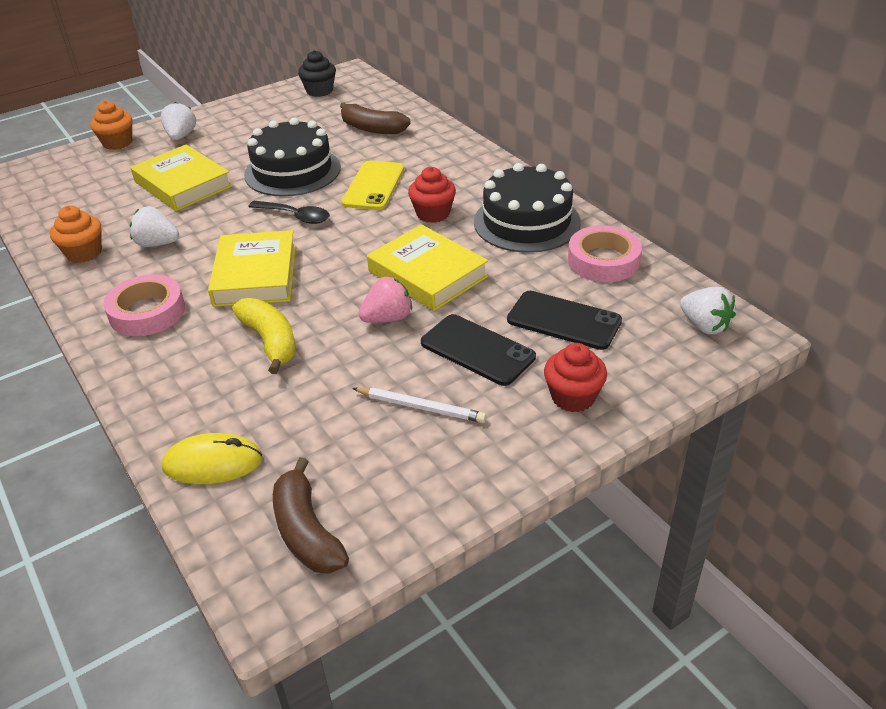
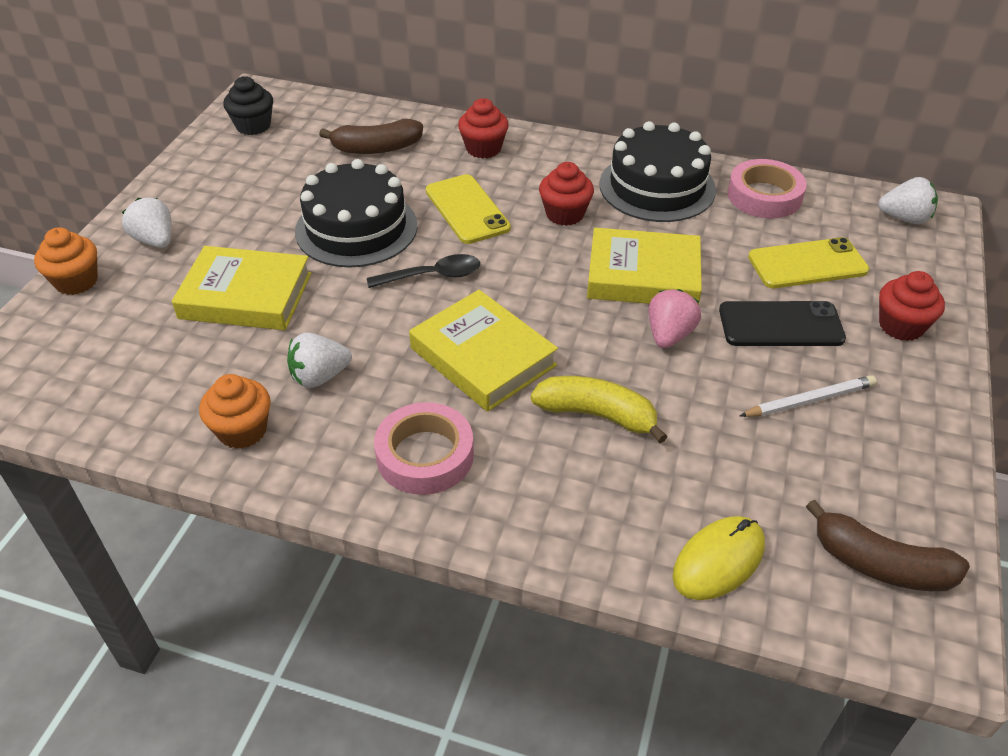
camera: 40 degrees left, 5 degrees up
black phone [507,291,622,350] -> yellow phone [748,237,869,288]
none -> red cupcake [458,98,509,159]

